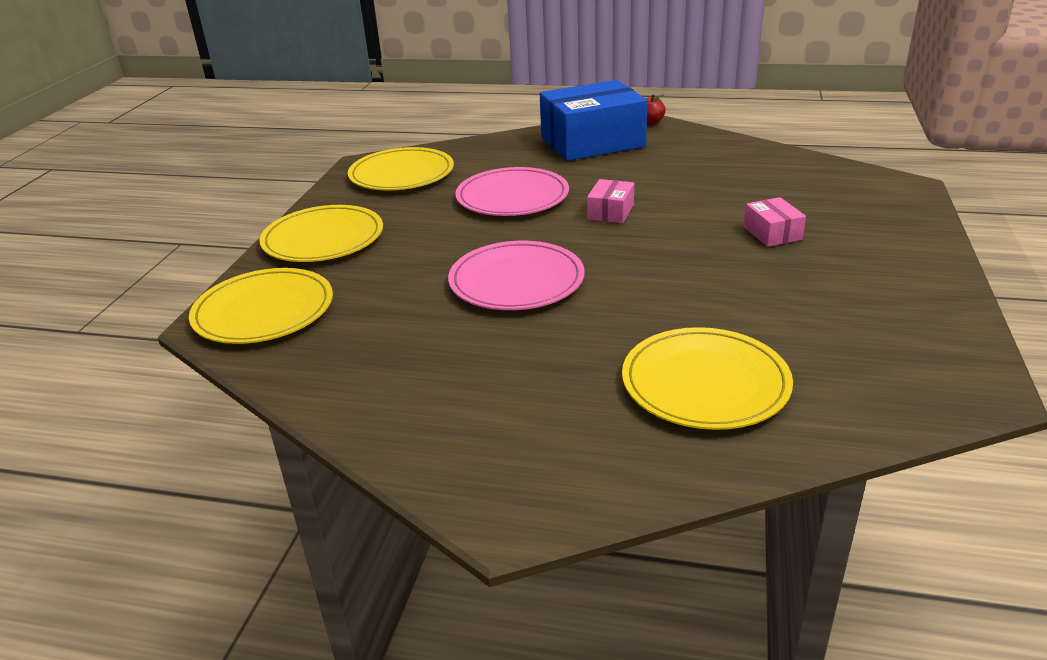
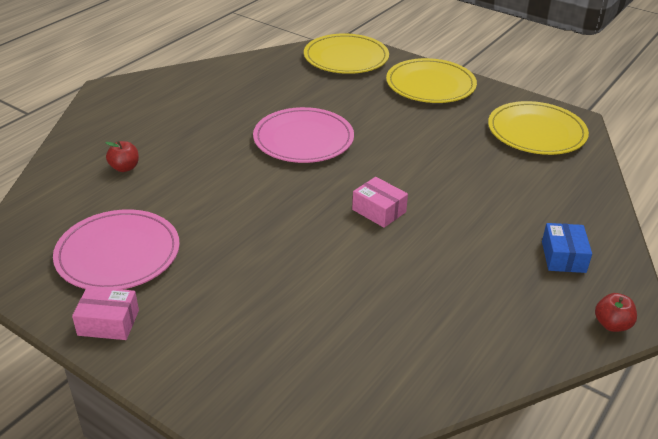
camera: 110 degrees right, 5 degrees up
pink plate [455,167,569,216] -> pink plate moved to [53,209,180,290]
blue box [540,80,647,161] -> blue box [542,223,592,273], size x0.44
yellow plate [622,327,793,430] -> red apple [105,141,139,172]
pink box [744,197,806,247] -> pink box moved to [72,287,139,340]

